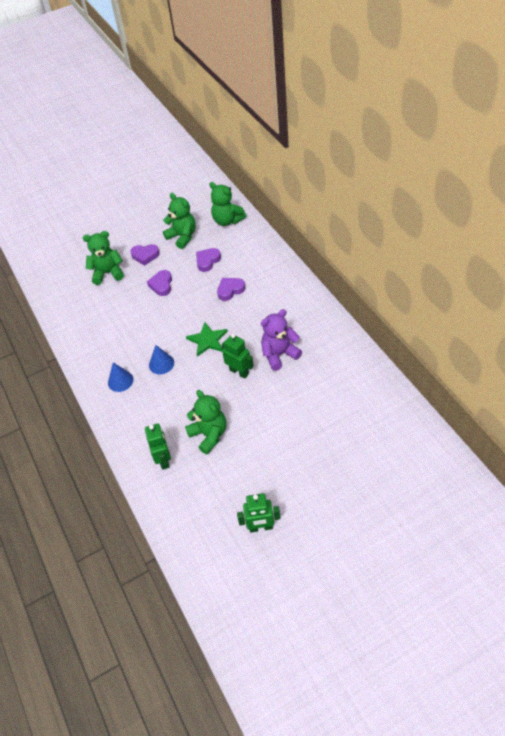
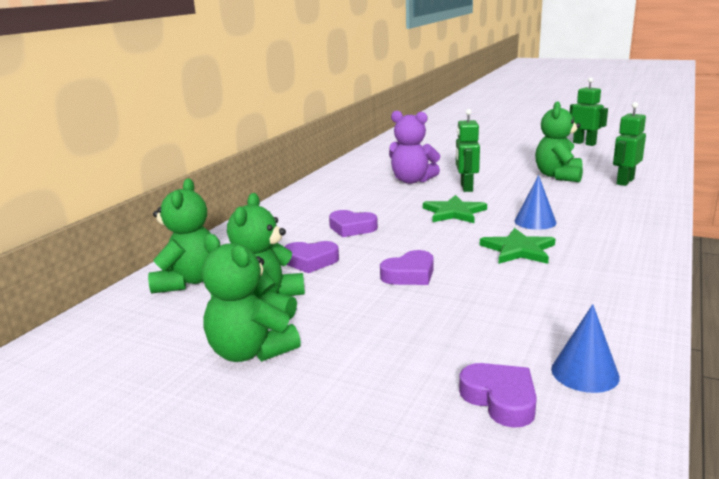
camera: 130 degrees left, 30 degrees down
green teddy bear [83,231,124,285] -> green teddy bear moved to [202,234,301,362]
blue cone [108,362,134,392] -> blue cone moved to [551,304,620,393]
purple heart [130,244,160,266] -> purple heart moved to [459,363,537,428]
none -> green star [480,228,555,264]

